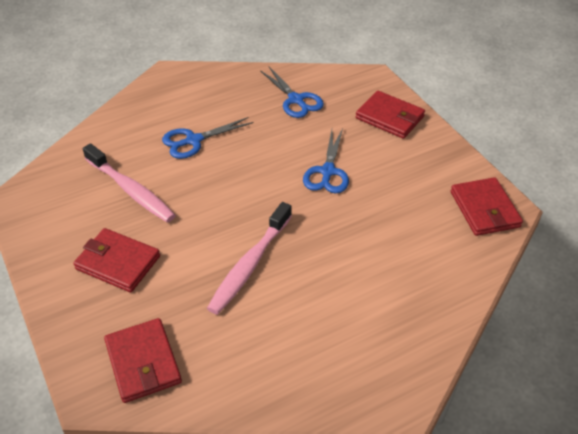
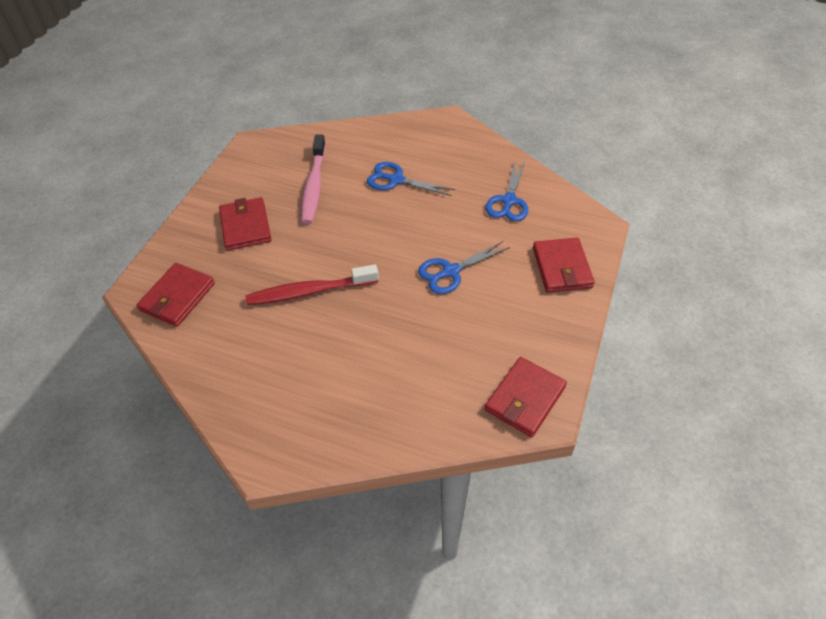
camera: 50 degrees right, 5 degrees up
pink toothbrush [207,202,292,315] -> red toothbrush [245,264,379,305]

